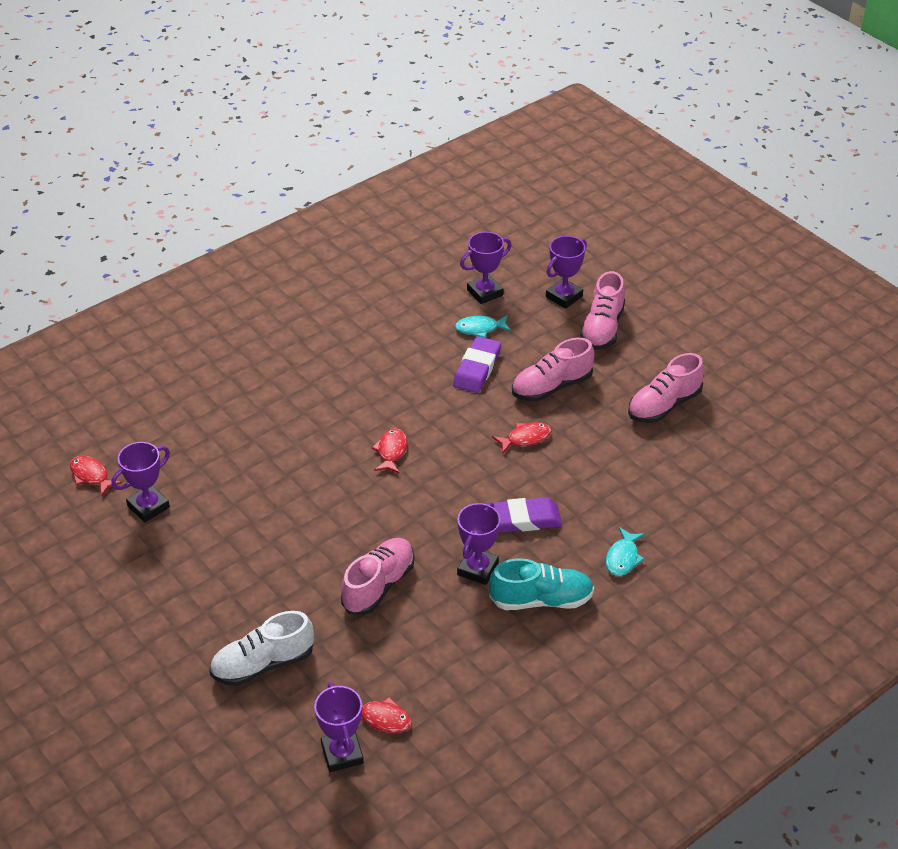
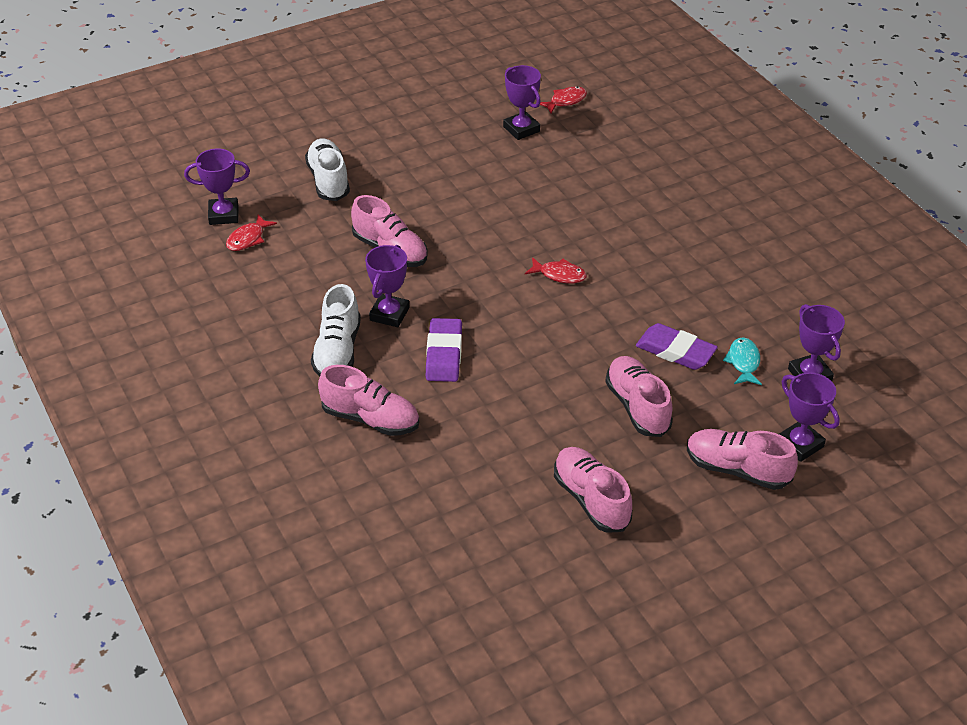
camera: 100 degrees right, 0 degrees up
purple trophy [457,502,500,585] -> purple trophy turned 75 degrees clockwise [365,245,410,327]
turquoise shoe [489,558,594,610] -> white shoe [311,284,361,377]
red fish [492,422,552,454] -> none
turquoise fish [606,527,645,576] -> pink shoe [318,365,419,436]

